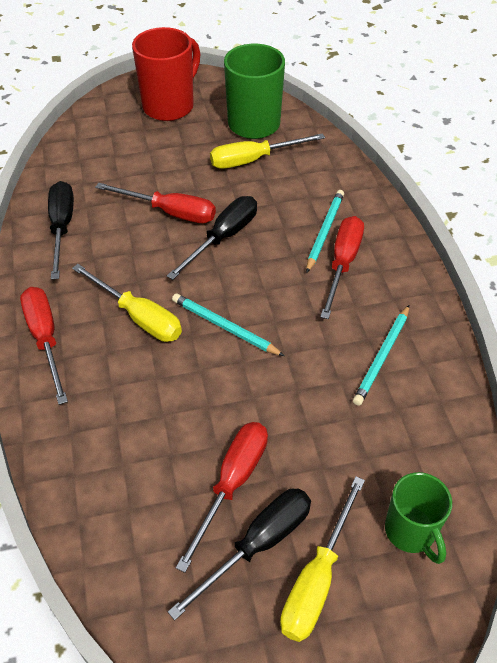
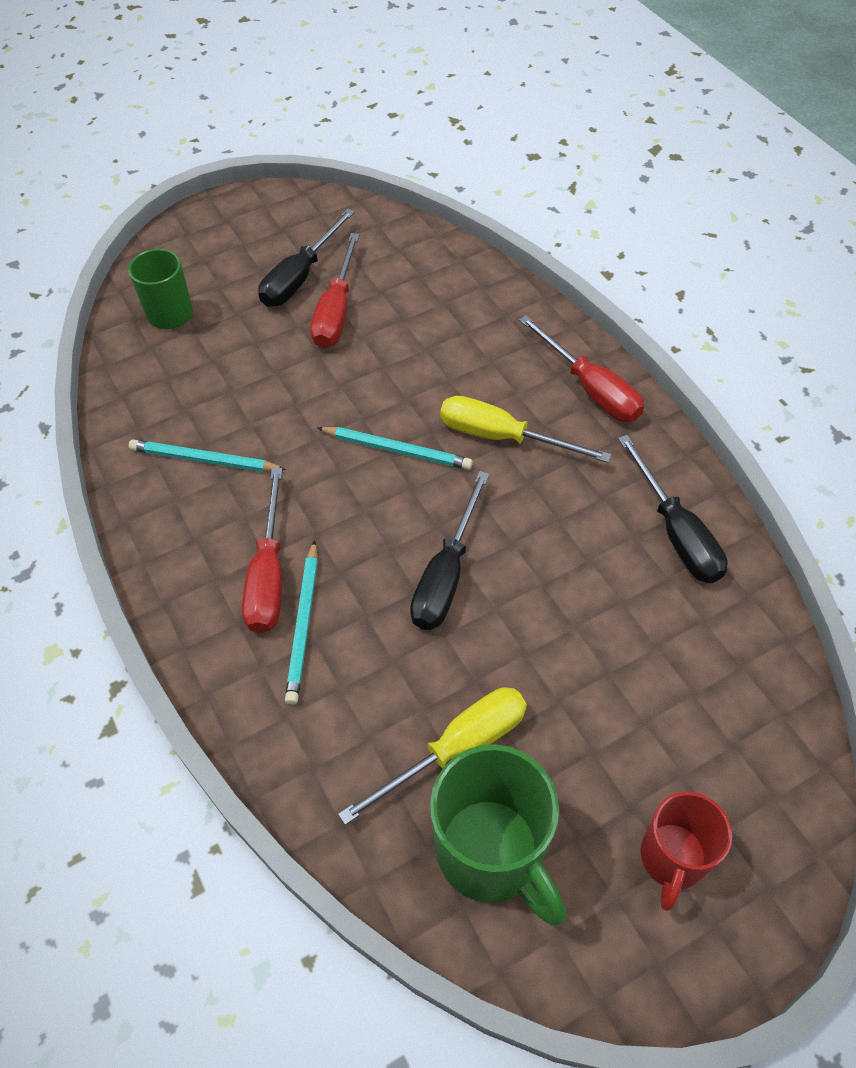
camera: 165 degrees right, 5 degrees up
red screwdriver [95,183,216,223] -> none
red mug [132,27,200,121] -> red mug [641,792,732,911], size x0.63
yellow screwdriver [280,476,365,642] -> none
turquoise pencil [353,305,409,406] -> turquoise pencil turned 90 degrees counterclockwise [129,439,286,472]

